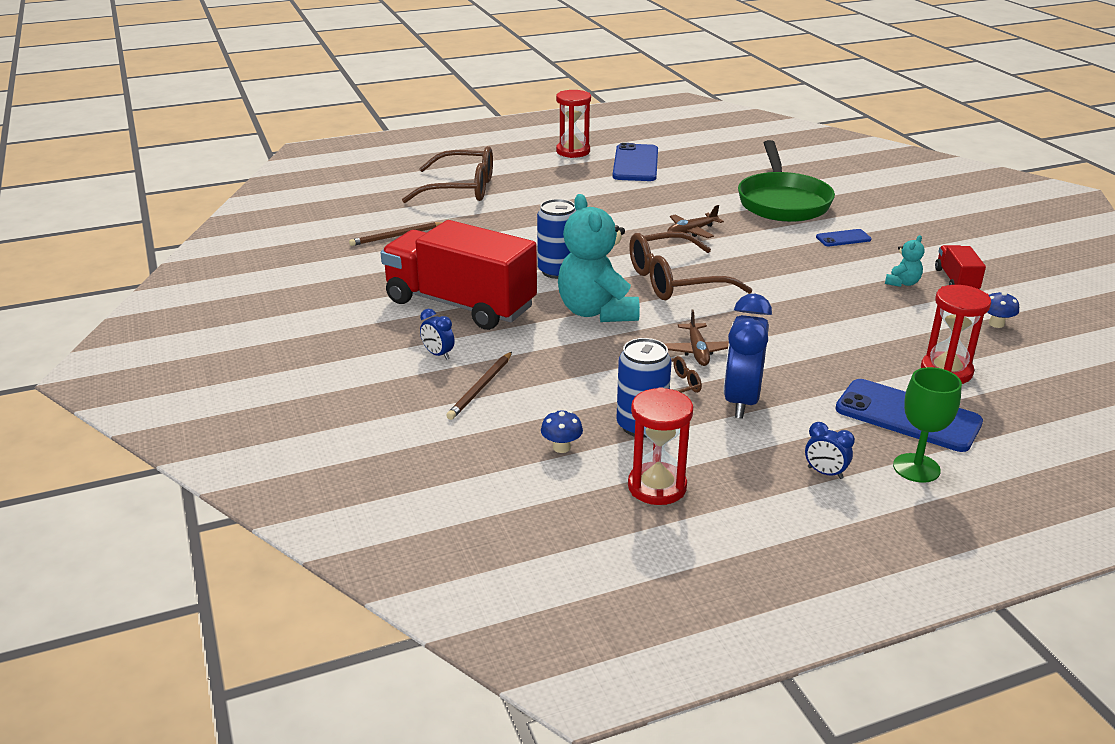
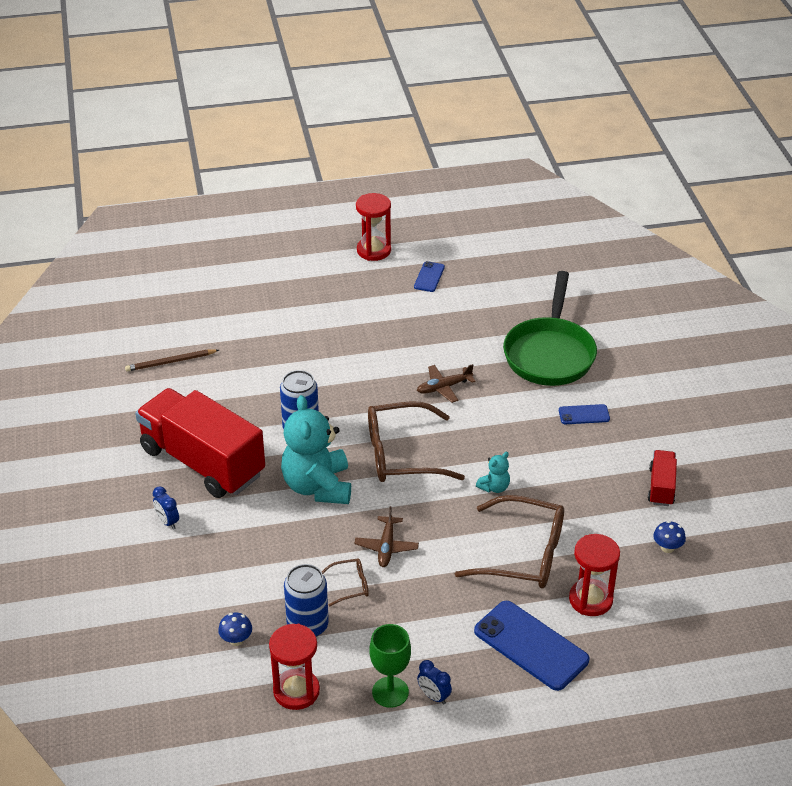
camera: 10 degrees right, 10 degrees up
brown glasses [402,146,493,203] -> brown glasses moved to [455,495,564,589]
brown pencil [446,352,512,420] -> none
blue phone [613,143,658,181] -> blue phone [414,261,445,292], size x0.51
blue clock [723,294,772,419] -> none
turquoise teddy bear [885,235,925,287] -> turquoise teddy bear moved to [476,452,510,493]
green goblet [893,367,962,483] -> green goblet moved to [369,624,411,708]

